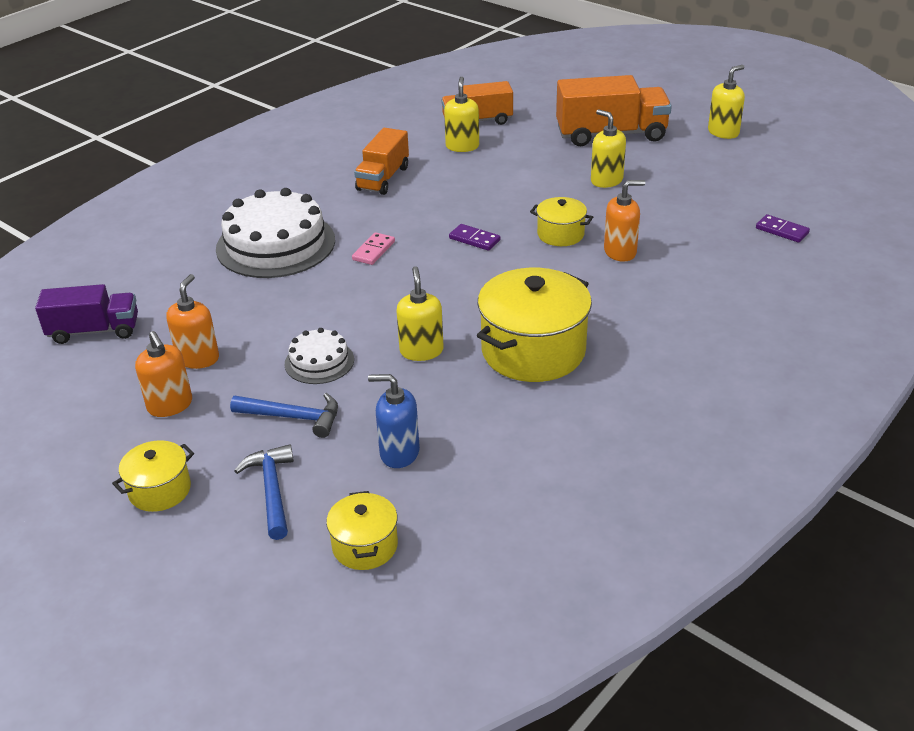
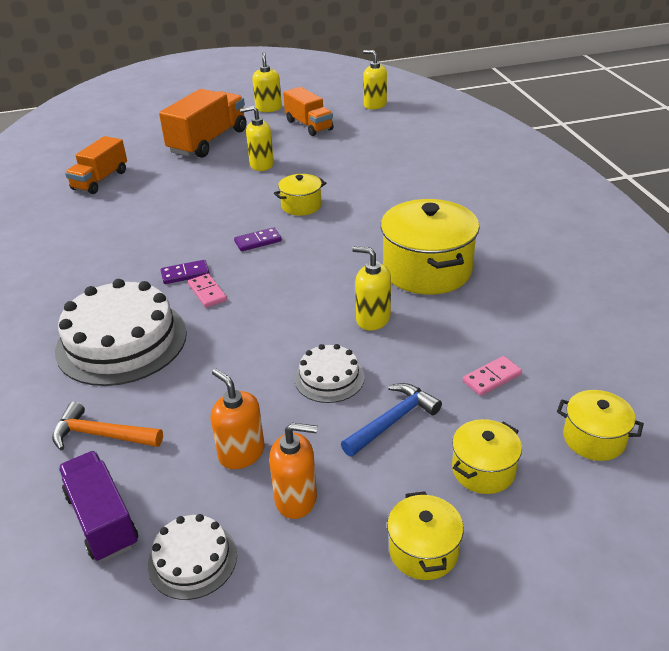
camera: 55 degrees left, 0 degrees up
purple truck [35,284,138,344] -> purple truck turned 60 degrees counterclockwise [58,451,138,562]
blue hammer [234,444,294,540] -> yellow pot [452,419,522,494]
orange truck [354,128,409,195] -> orange truck moved to [283,87,334,136]
blue soap dispenser [368,374,420,468] -> pink domino [463,356,522,396]
yellow soap dispenser [444,77,479,152] -> yellow soap dispenser moved to [363,50,387,109]
orange soap dispenser [604,180,645,262] -> none
purple domino [756,214,810,243] -> purple domino moved to [161,260,210,284]
none -> orange hammer [52,401,163,450]
none -> white cake [148,514,237,600]

